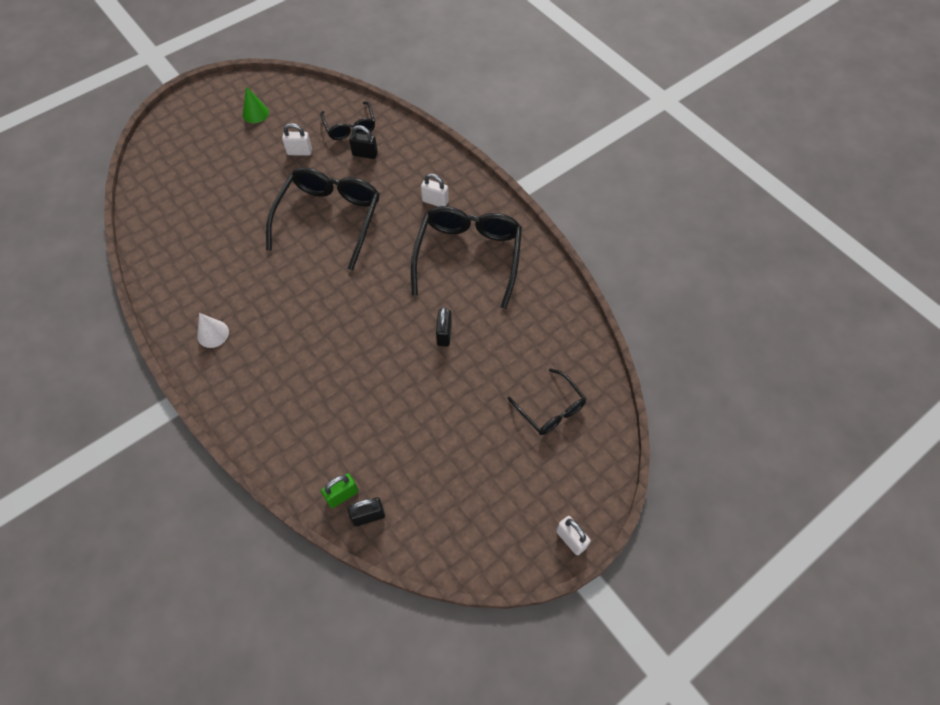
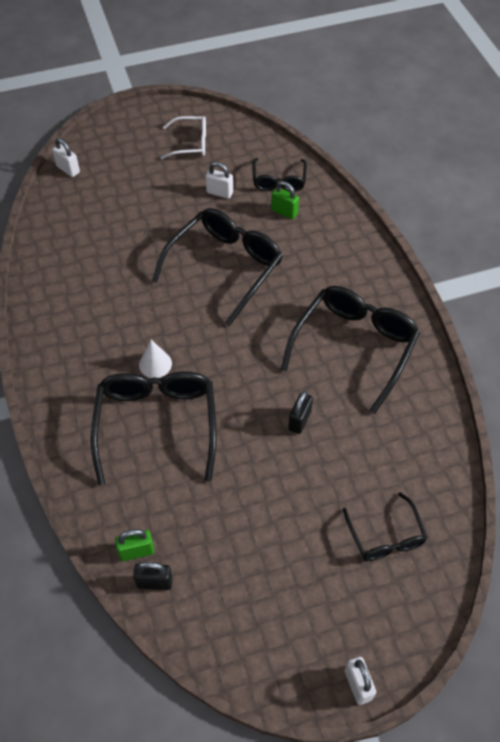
camera: 20 degrees right, 5 degrees down
white cone [197,313,229,348] -> white cone moved to [139,340,172,378]
green cone [243,86,269,123] -> white glasses [160,116,206,159]
black padlock [349,125,378,159] -> green padlock [271,181,299,220]
white padlock [421,173,449,207] -> white padlock moved to [52,138,80,177]
none -> black glasses [91,371,217,485]

